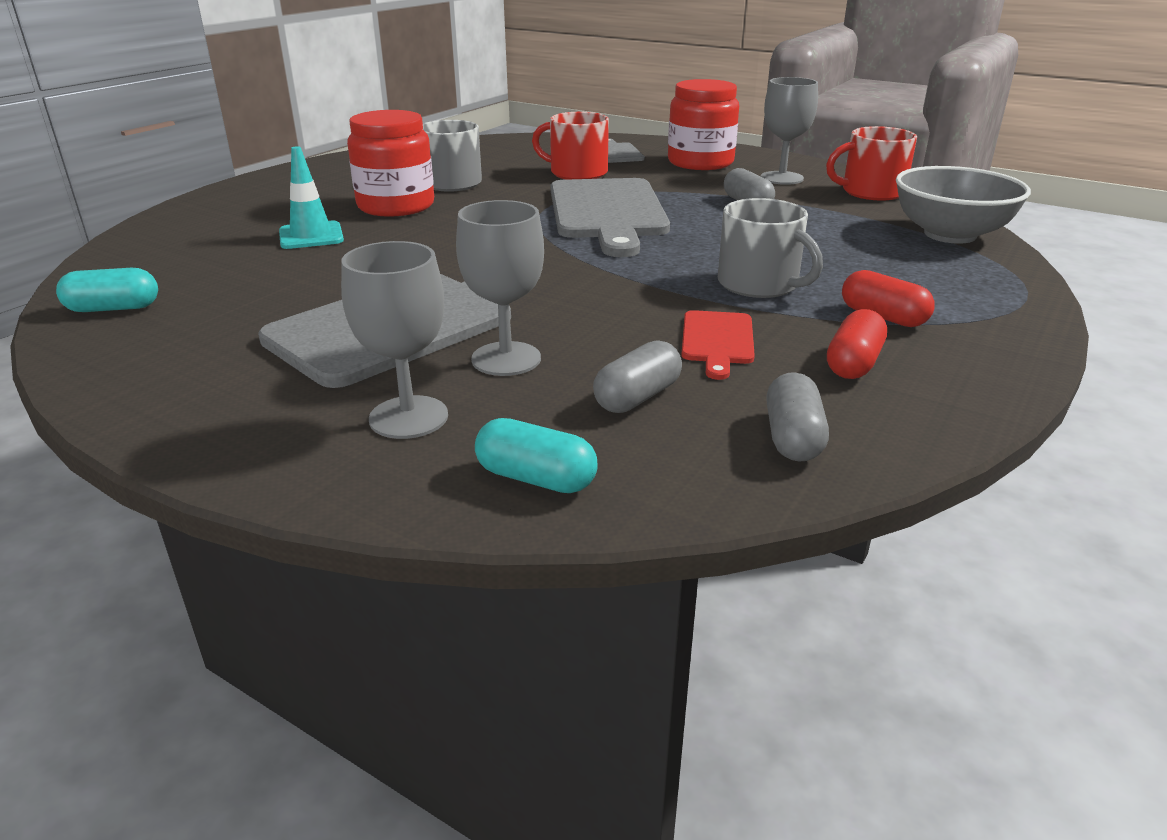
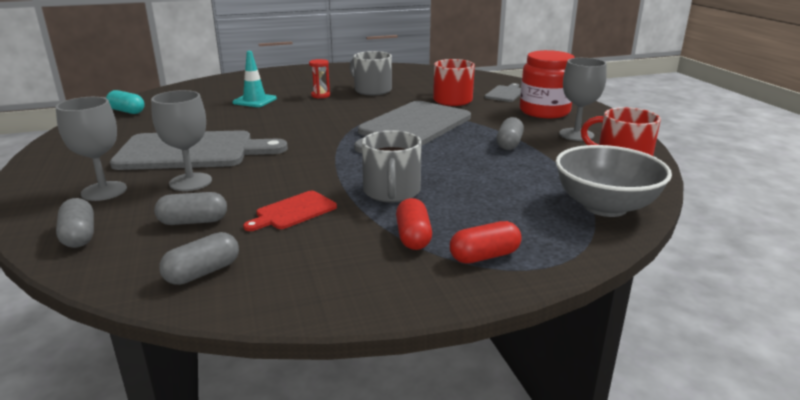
camera: 40 degrees right, 5 degrees down
red jar [347,110,434,217] -> red hourglass [309,59,330,99]
turquoise capsule [475,418,598,493] -> grey capsule [56,198,94,248]
red capsule [827,309,887,379] -> red capsule moved to [450,221,522,264]

